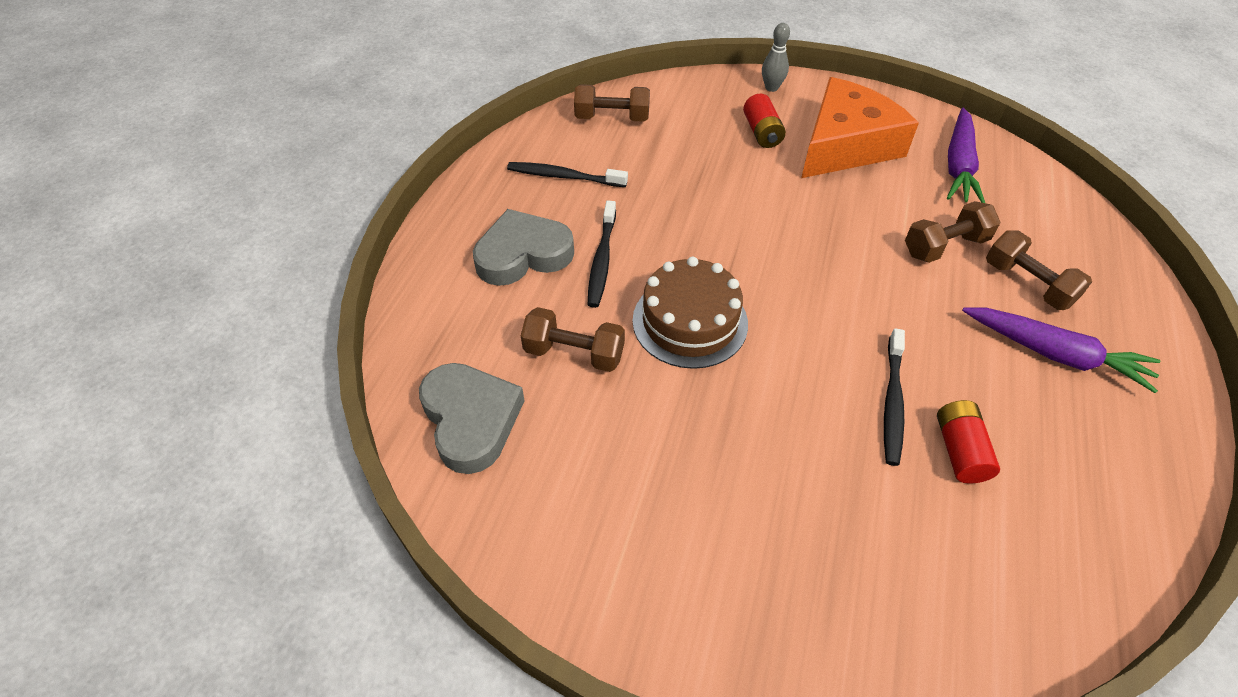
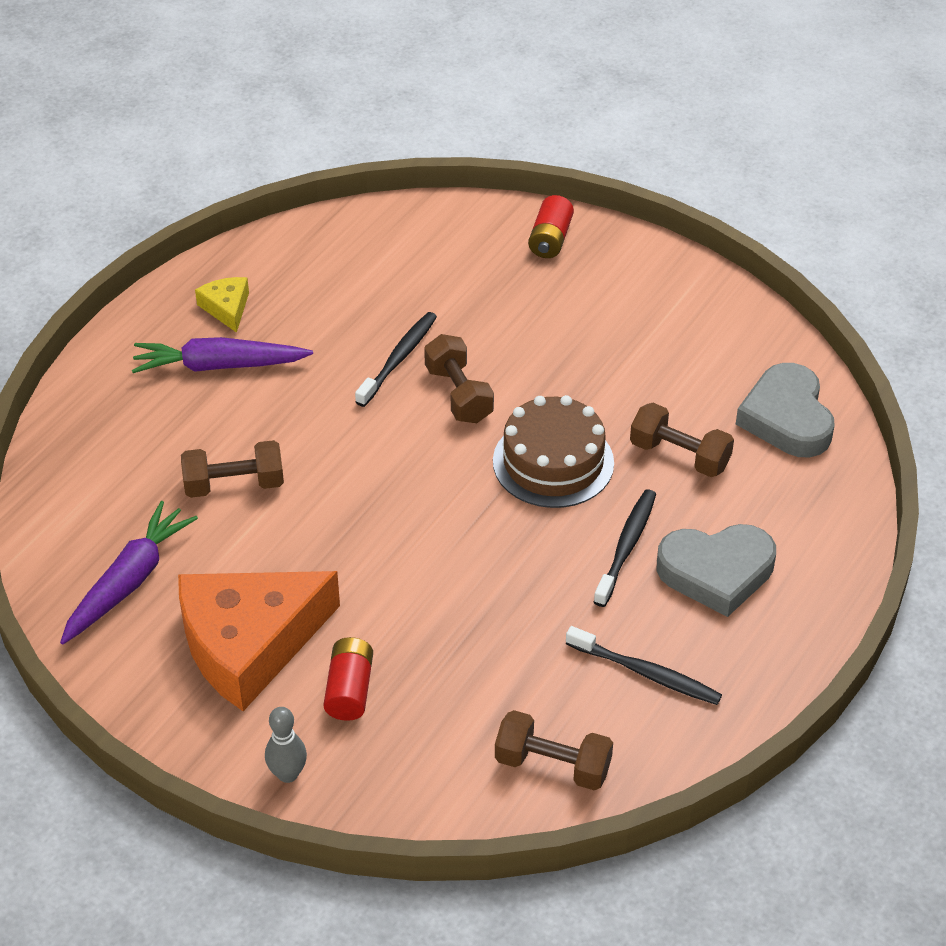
camera: 165 degrees left, 5 degrees down
red battery [937,400,1000,483] -> red battery moved to [528,195,574,258]
purple carrot [962,308,1161,393] -> purple carrot turned 45 degrees counterclockwise [132,337,313,373]
brown dumbbell [986,230,1092,310] -> brown dumbbell moved to [424,334,494,423]
none -> yellow cheese [195,277,249,333]

